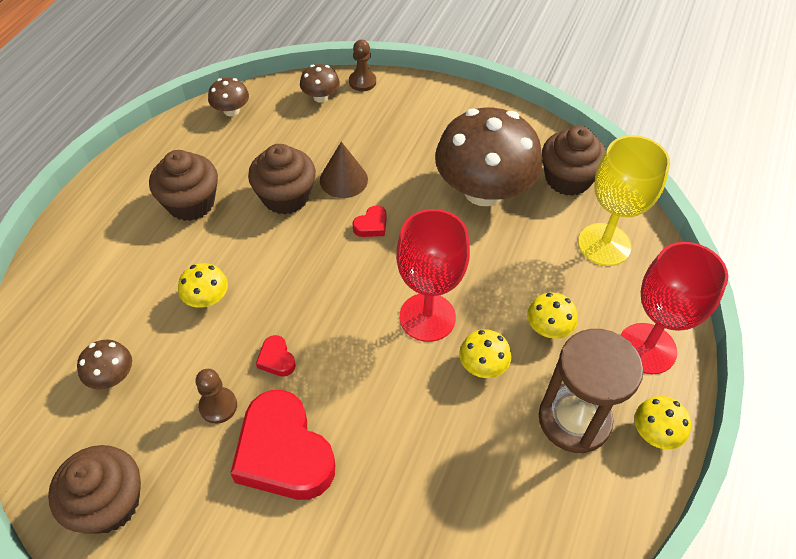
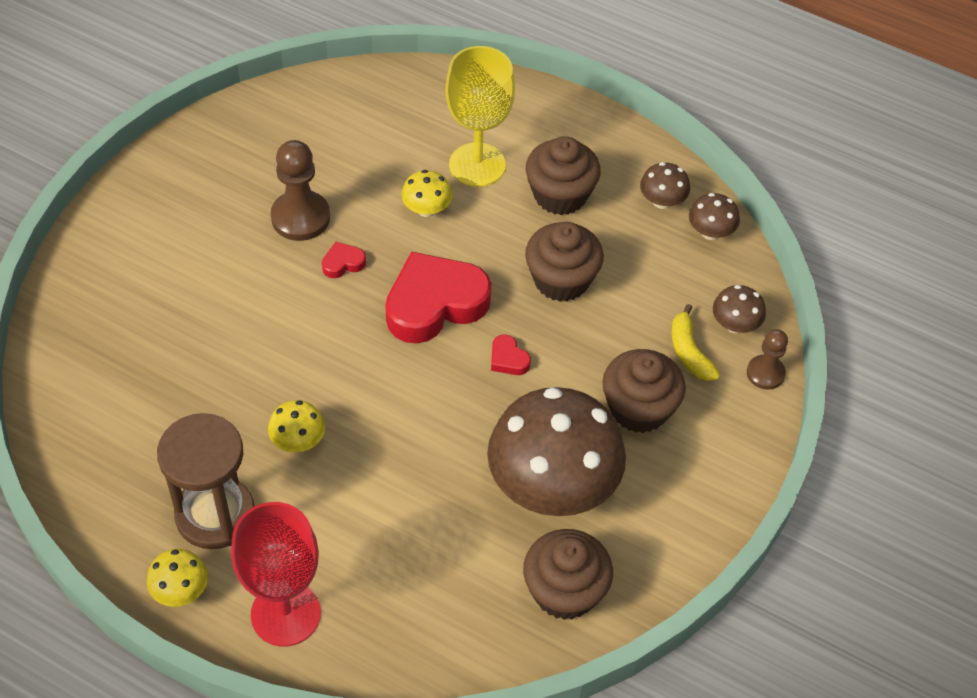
camera: 95 degrees right, 0 degrees up
brown cupcake [48,445,141,534] -> brown cupcake moved to [603,349,686,433]
brown mushroom [77,340,132,389] -> brown mushroom moved to [640,162,690,209]
brown pawn [196,369,237,424] -> brown pawn [270,140,330,241], size x1.64
red heart [230,390,335,500] -> red heart moved to [385,251,491,344]
brown cone [320,142,368,198] -> none
red goblet [396,209,470,342] -> none
yellow mushroom [527,292,578,339] -> none
yellow goblet [578,135,670,266] -> yellow goblet moved to [445,46,515,187]
none -> yellow banana [671,304,720,381]

